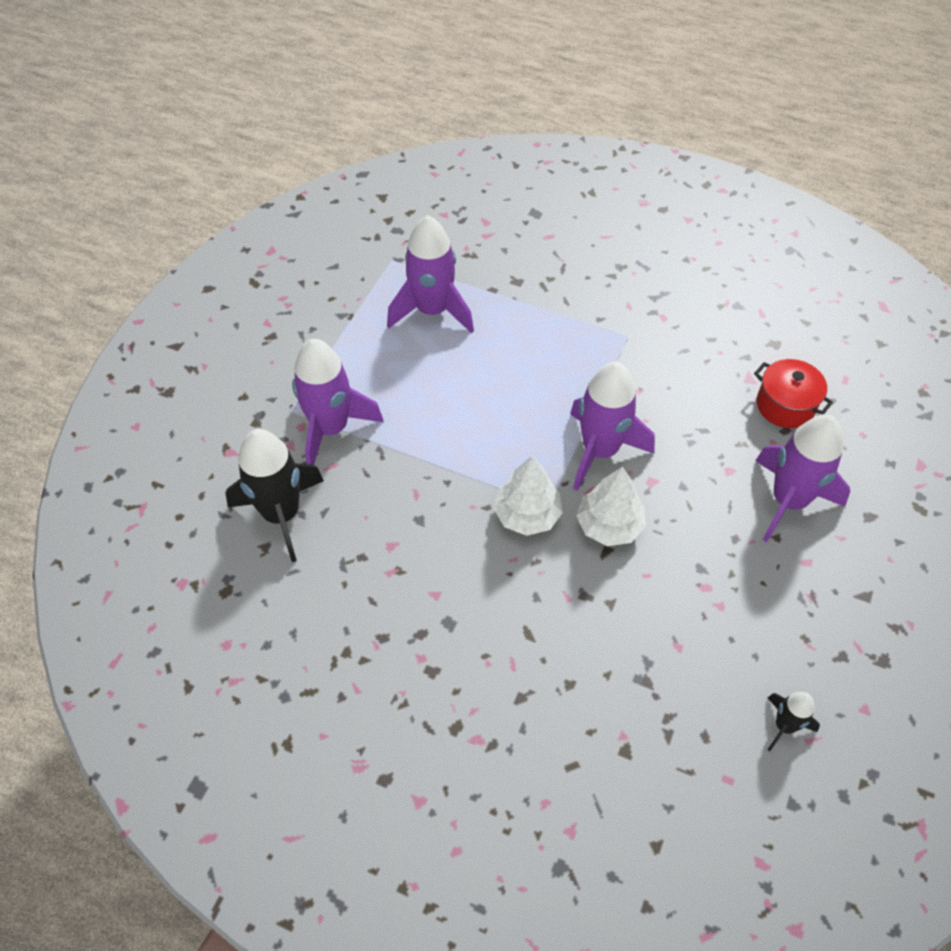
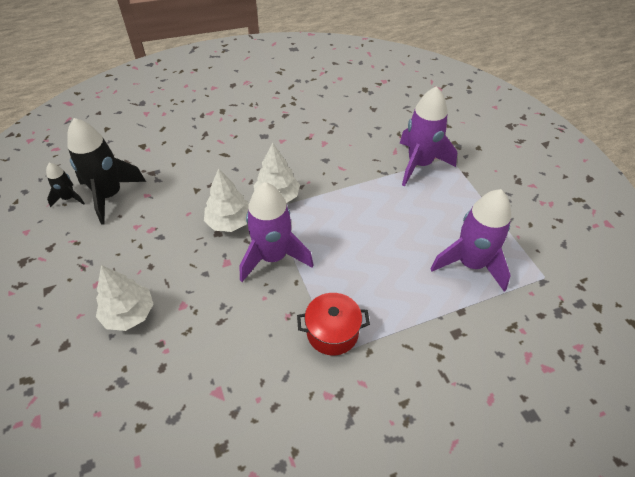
camera: 135 degrees right, 5 degrees down
black rocket [225,429,324,562] -> black rocket moved to [67,118,146,225]
red pot [754,359,833,428] -> red pot moved to [297,293,370,355]
purple rocket [755,415,850,542] -> white tree [96,265,153,331]

